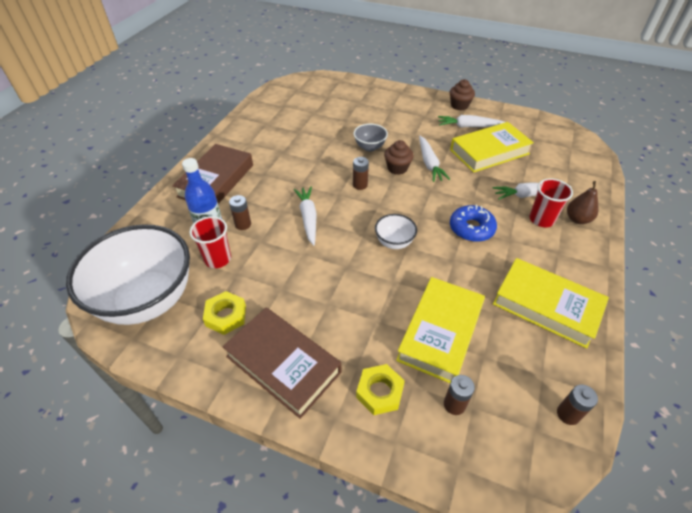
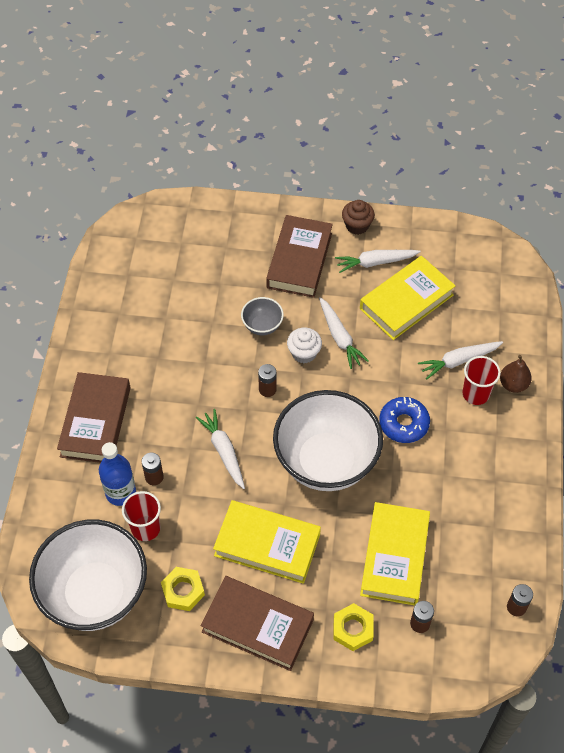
camera: 15 degrees left, 10 degrees up
white bowl [375,214,417,249] -> white bowl [273,390,383,491], size x2.36
brown cupcake [384,140,414,175] -> white cupcake [287,327,322,363]
yellow book [493,258,609,349] -> yellow book moved to [213,500,321,584]
none -> brown book [266,215,333,298]

